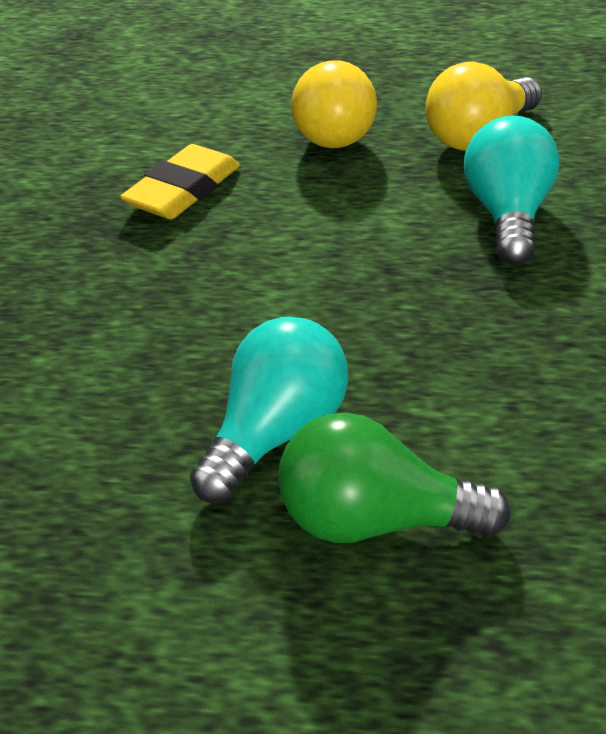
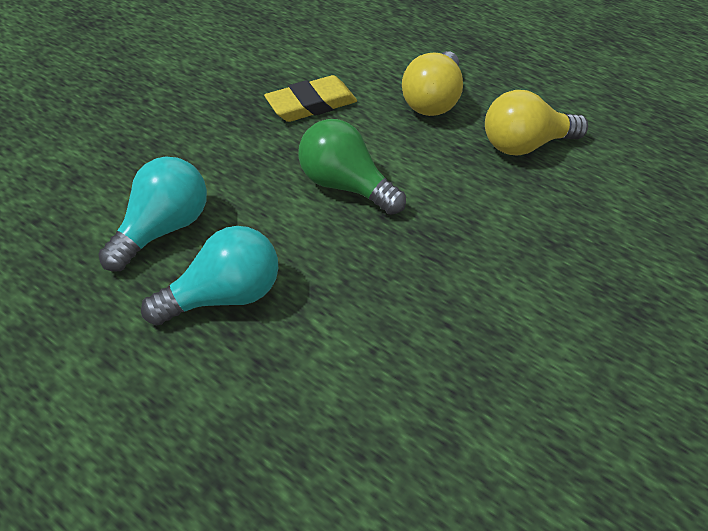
camera: 25 degrees right, 10 degrees up
green light bulb [278,412,511,543] -> green light bulb moved to [298,119,406,215]
turquoise light bulb [464,116,559,265] -> turquoise light bulb moved to [98,156,207,271]

